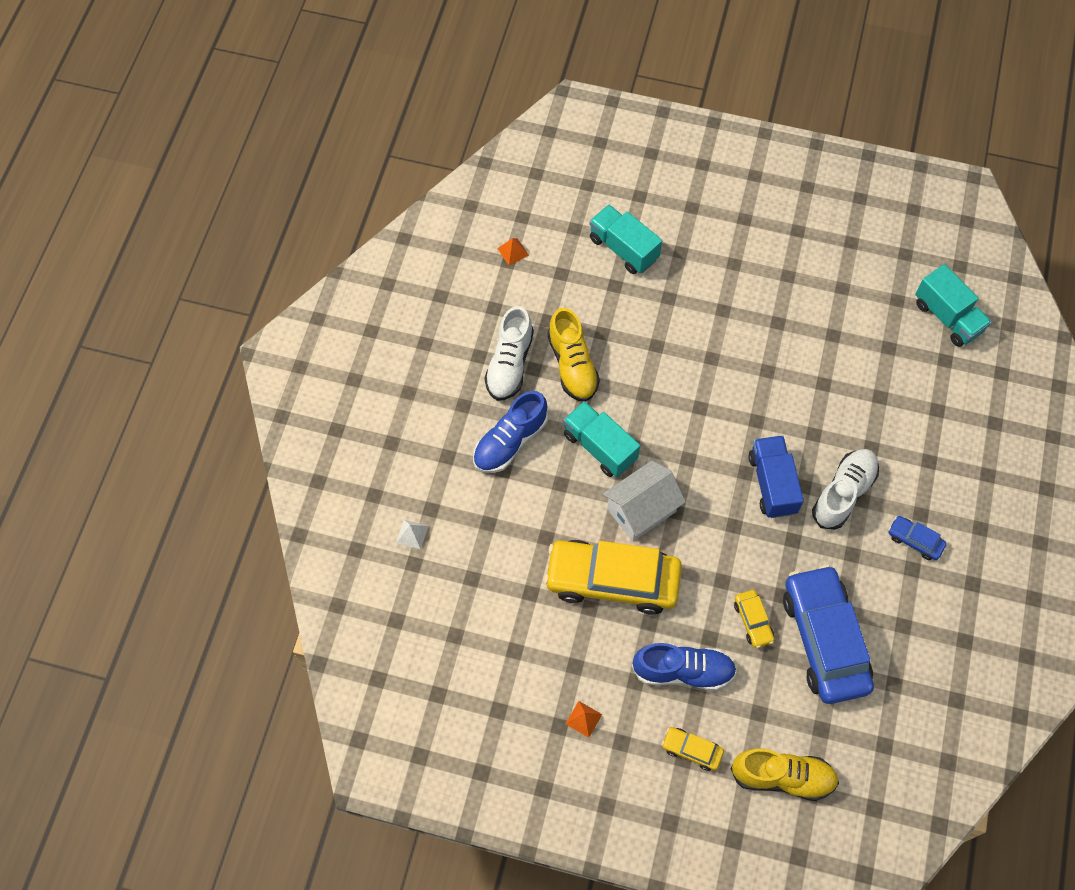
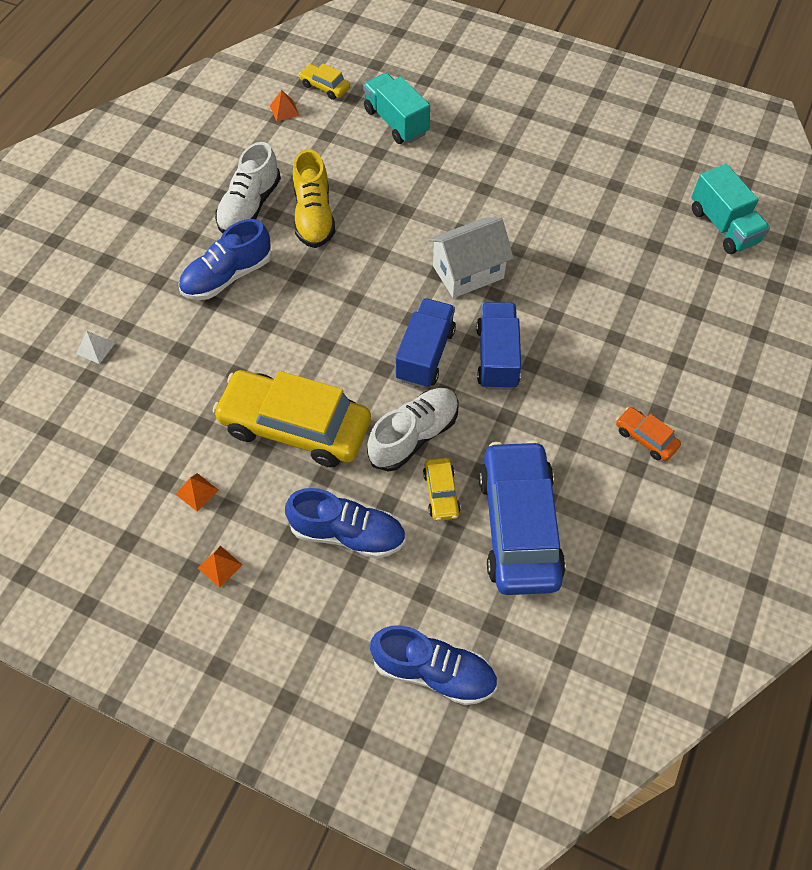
camera: 10 degrees right, 5 degrees down
turquoise truck [563,401,640,477] -> none
white house [603,461,686,541] -> white house moved to [428,217,514,298]
yellow car [662,727,724,771] -> yellow car moved to [299,64,350,100]
yellow shoe [730,748,839,801] -> blue shoe [370,625,497,705]
white shoe [812,449,879,530] -> white shoe moved to [367,388,459,471]
blue car [888,516,947,560] -> orange car [616,407,681,461]
none -> orange pyramid [176,473,218,512]
none -> blue truck [396,298,456,388]

